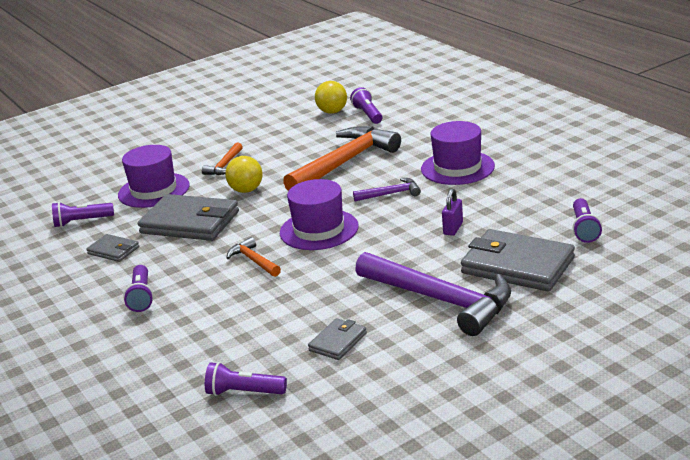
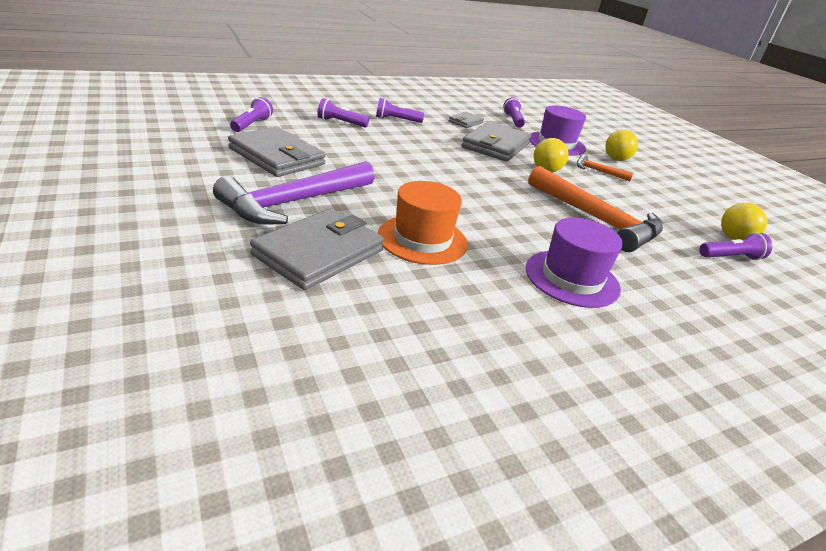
camera: 90 degrees right, 5 degrees up
orange hammer [226,237,281,277] -> none
purple hat [280,179,359,250] -> none
grey wallet [308,318,367,360] -> grey wallet [228,127,326,177], size x2.00
purple hammer [353,178,421,201] -> none
purple padlock [442,189,463,236] -> orange hat [378,181,468,265]
purple flashlight [573,198,602,243] -> purple flashlight moved to [318,98,369,128]
none -> yellow ball [605,129,638,161]

